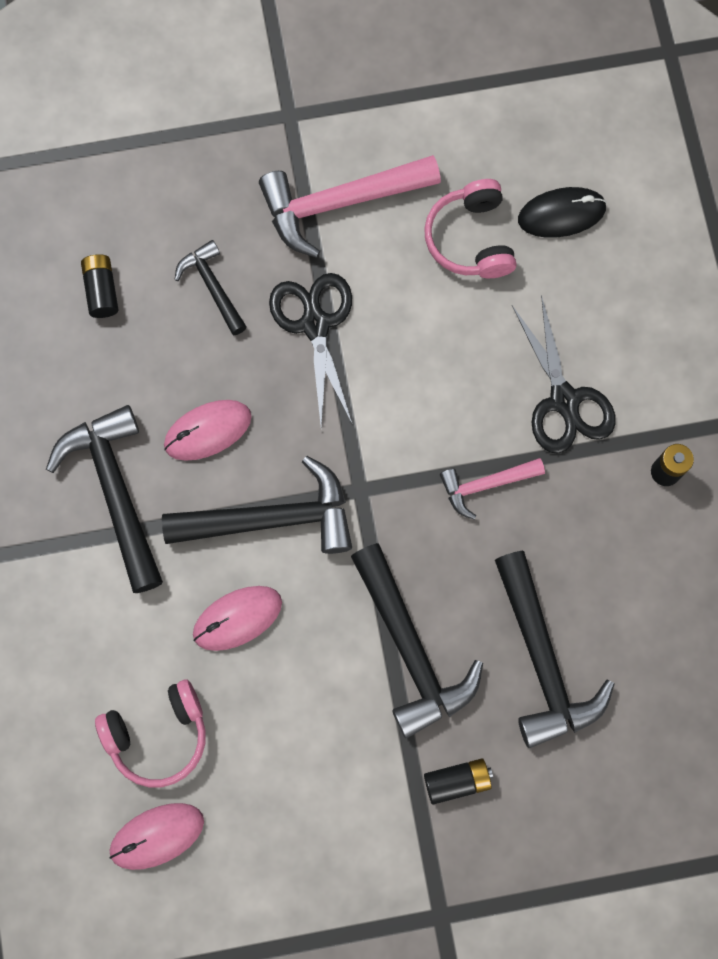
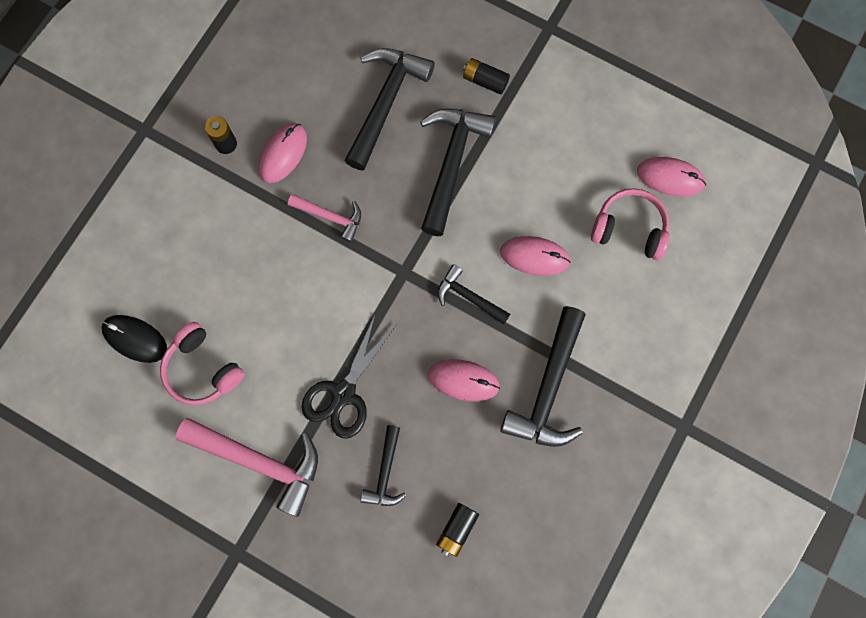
camera: 140 degrees left, 0 degrees up
black hammer [162,456,352,554] -> black hammer [438,264,510,324], size x0.55
pink headphones [424,179,516,278] -> pink headphones turned 105 degrees clockwise [160,322,245,405]
black scissors [512,295,616,453] -> none
none -> pink mouse [259,123,307,183]

